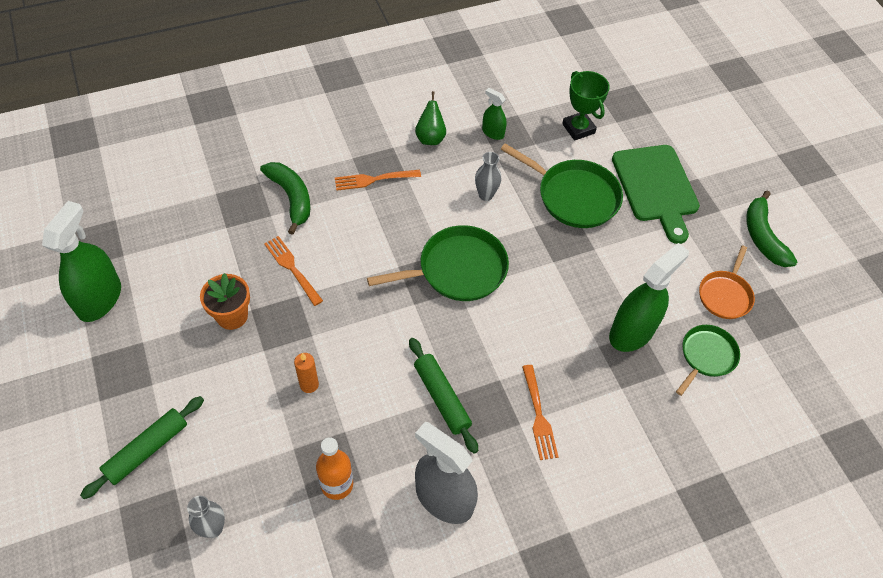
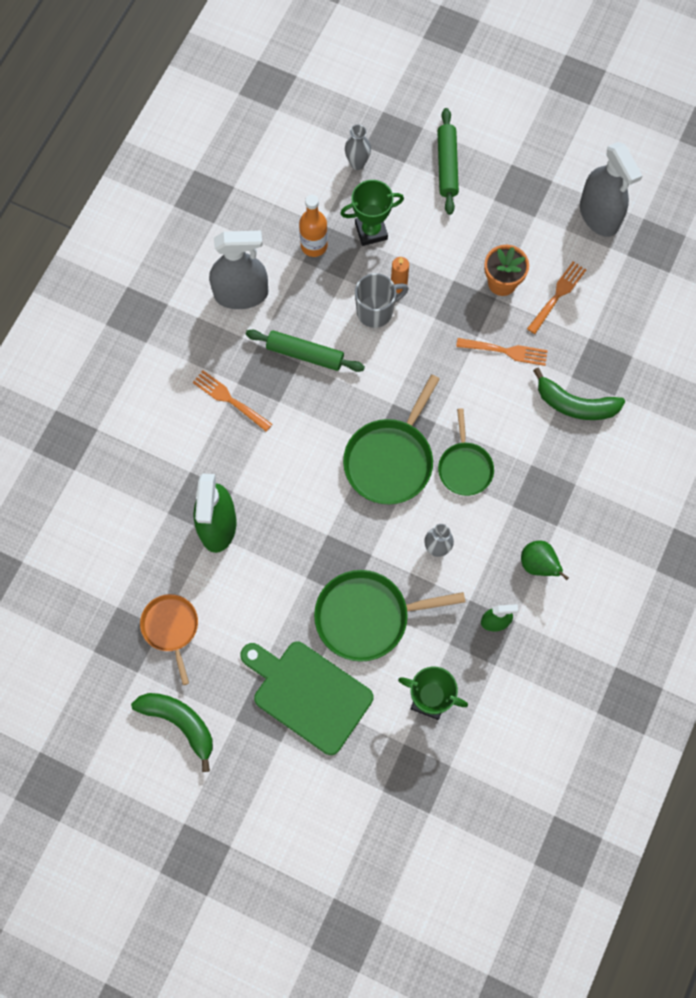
camera: 140 degrees right, 15 degrees up
green spray bottle [42,201,121,322] -> grey spray bottle [580,142,643,237]
orange fork [335,170,421,190] -> orange fork moved to [527,261,587,334]
green pan [676,325,740,396] -> green pan moved to [438,408,494,496]
none -> green trophy [340,180,404,246]
none -> grey mug [355,273,409,328]

